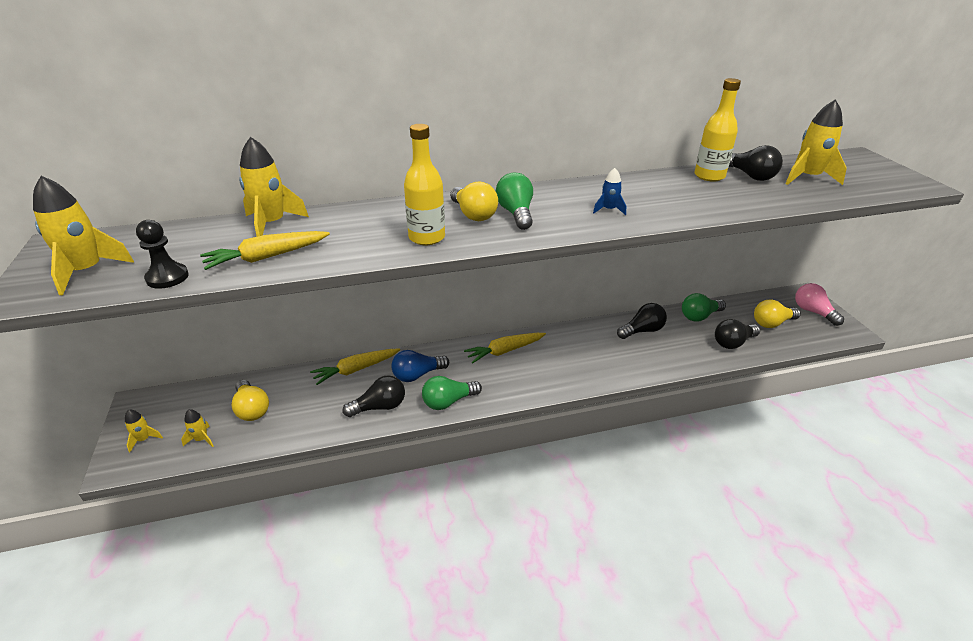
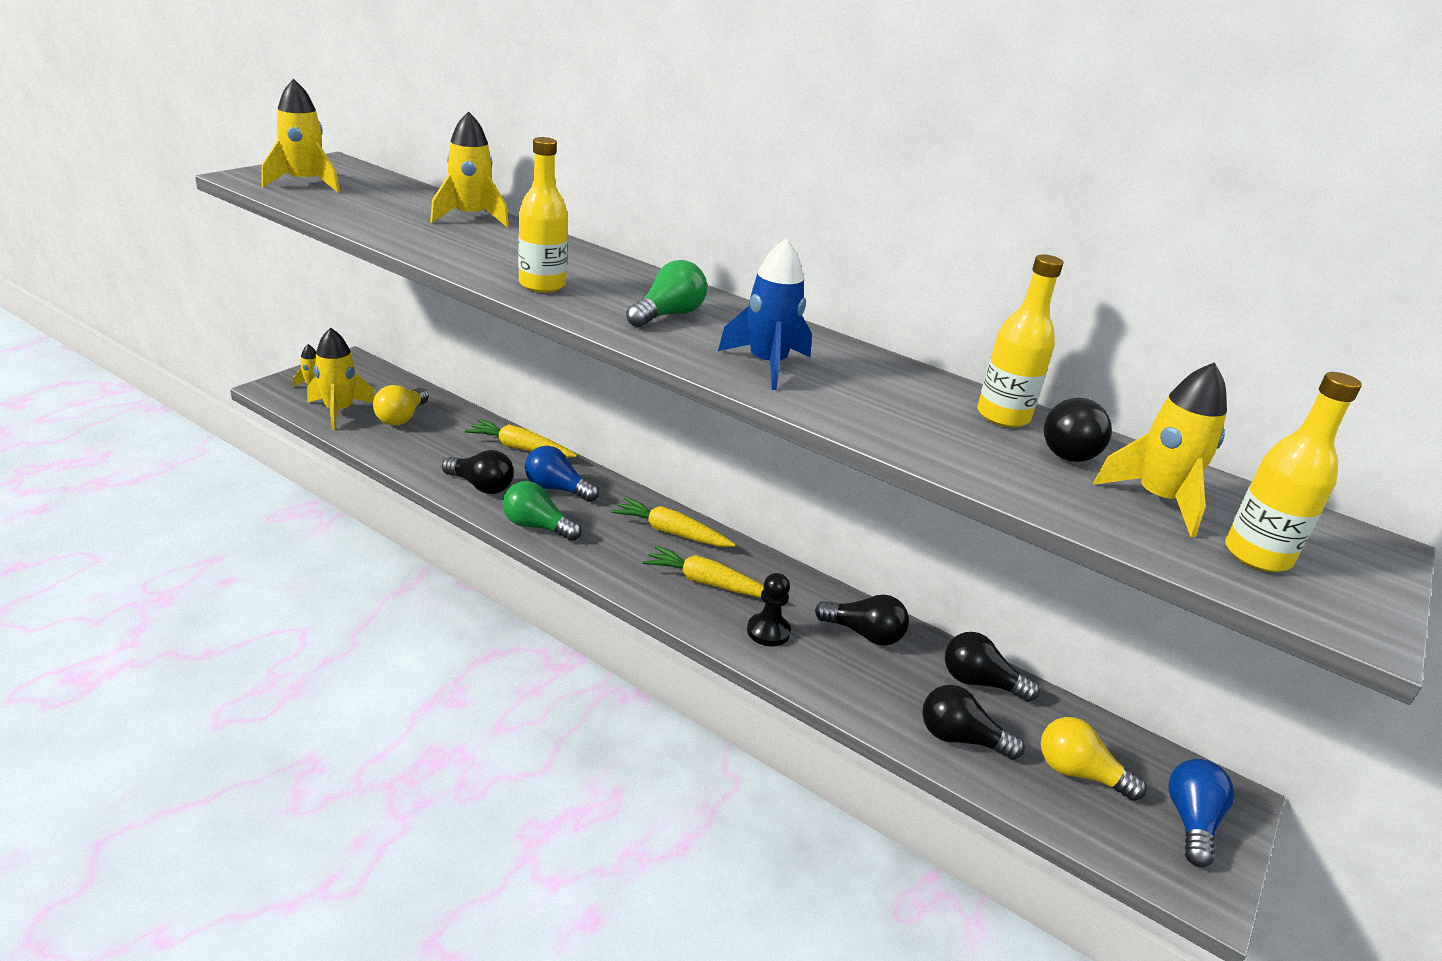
camera: 45 degrees right, 5 degrees down
black pawn [136,220,189,289] -> black pawn moved to [747,573,791,646]
yellow rocket [181,409,214,447] -> yellow rocket [307,328,375,430], size x1.92
yellow carrot [200,231,330,270] -> yellow carrot moved to [643,545,764,598]
yellow light bulb [450,181,498,221] -> none
blue rocket [593,168,626,215] -> blue rocket [718,238,812,390], size x1.92
green light bulb [682,293,726,321] -> black light bulb [945,632,1040,702]
pink light bulb [795,283,844,326] -> blue light bulb [1169,759,1234,867]
none -> yellow bottle [1225,372,1362,572]

